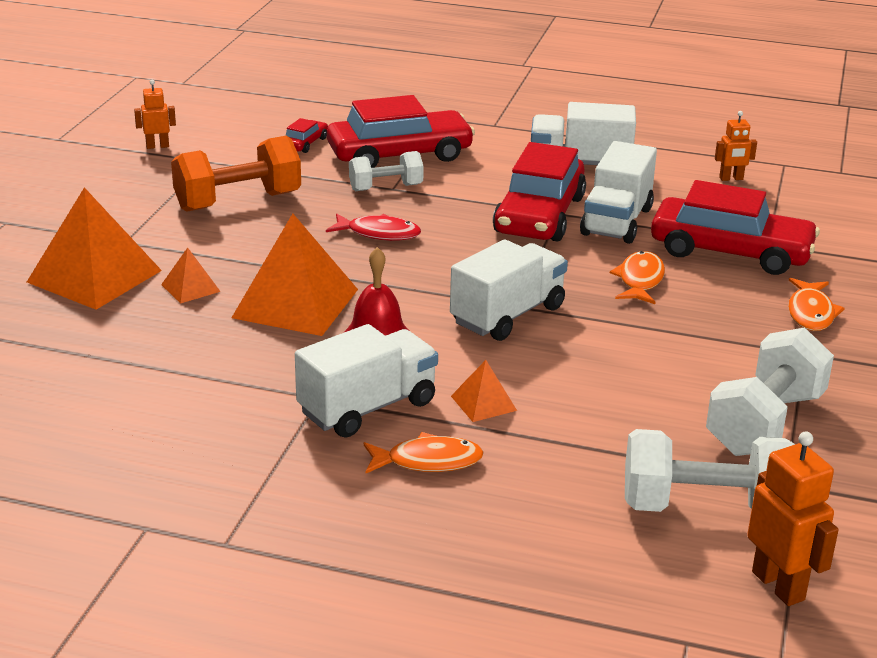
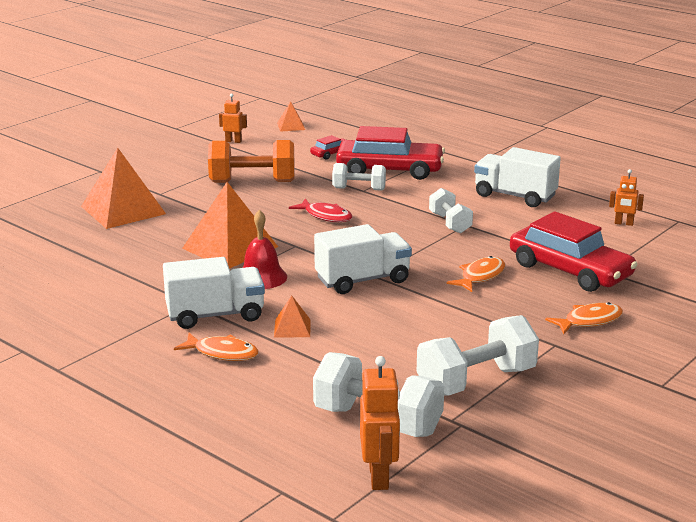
camera: 25 degrees right, 5 degrees down
orange pyramid [161,248,221,304] -> orange pyramid moved to [277,101,305,132]
red car [493,142,586,242] -> white dumbbell [429,188,473,234]
white truck [580,141,657,244] -> none
orange fish [788,278,845,331] -> orange fish turned 150 degrees counterclockwise [545,302,623,334]

